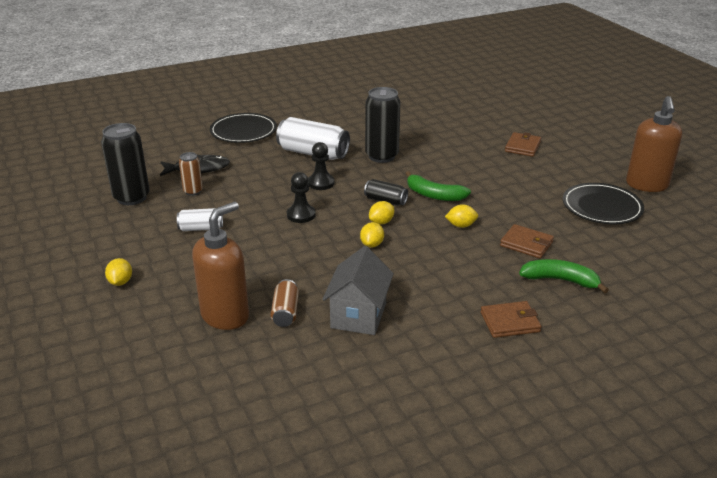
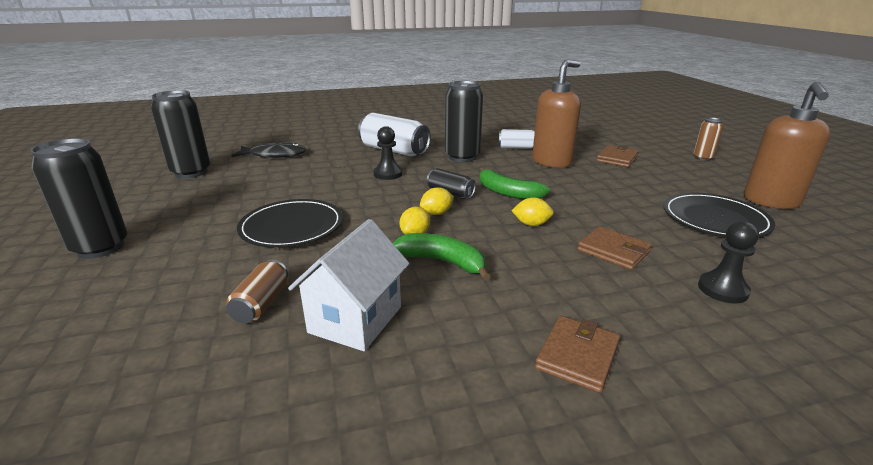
camera: 10 degrees right, 5 degrees down
yellow lemon [105,258,132,286] -> black can [30,138,127,259]
white can [177,208,223,231] -> white can moved to [498,129,535,149]
brown can [179,152,203,196] -> brown can moved to [693,117,723,161]
brown soap dispenser [192,202,249,330] -> brown soap dispenser moved to [532,59,581,168]
black plate [210,113,277,143] -> black plate moved to [237,199,343,248]
black pawn [287,172,316,223] -> black pawn moved to [698,221,759,304]
grey house [322,246,394,335] -> white house [288,219,410,351]
brown wallet [481,301,542,338] -> brown wallet turned 60 degrees counterclockwise [535,316,620,393]
green banana [519,259,609,293] -> green banana moved to [393,233,491,281]

